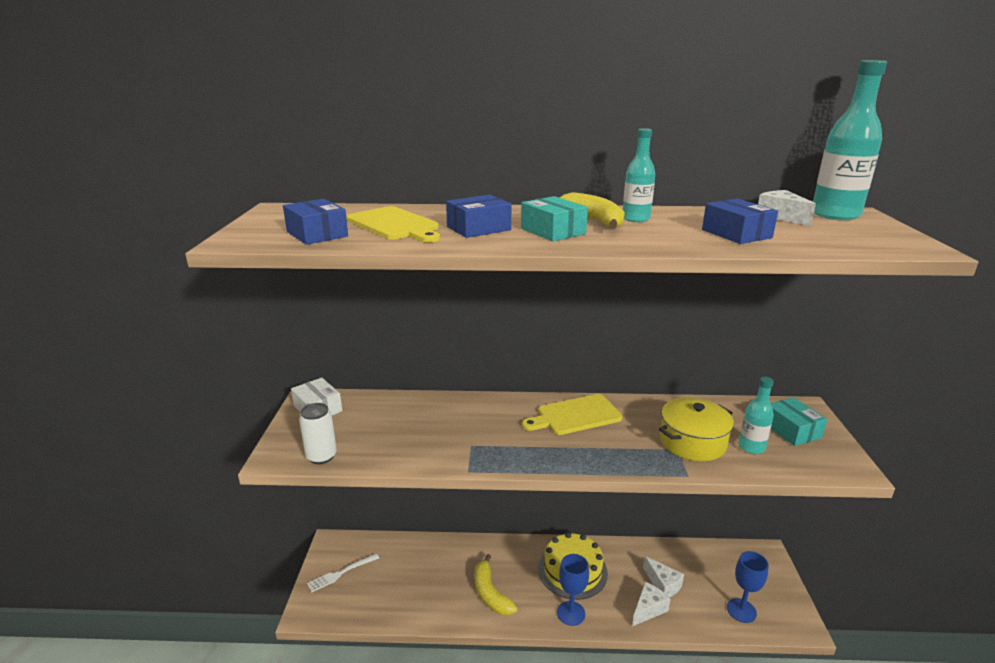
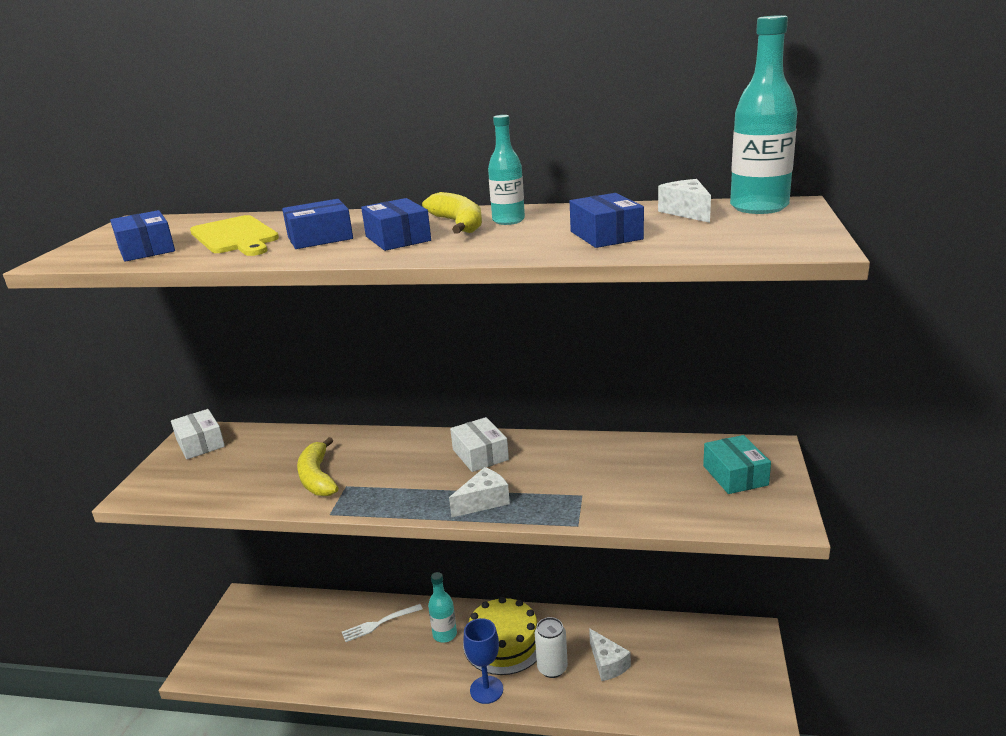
camera: 10 degrees right, 0 degrees up
white can [299,403,337,464] -> white can moved to [535,617,568,678]
white fork [307,553,379,593] -> white fork moved to [342,604,423,642]
yellow banana [474,554,518,615] -> yellow banana moved to [297,437,339,496]
turquoise box [521,196,588,241] -> blue box [361,198,431,251]
yellow cutting board [522,394,622,435] -> white box [450,417,509,472]
white cheese [632,582,670,626] -> white cheese moved to [449,467,510,517]
yellow pot [659,397,734,461] -> none
blue goblet [727,551,769,623] -> none
turquoise bottle [739,377,774,454] -> turquoise bottle moved to [428,572,457,642]

